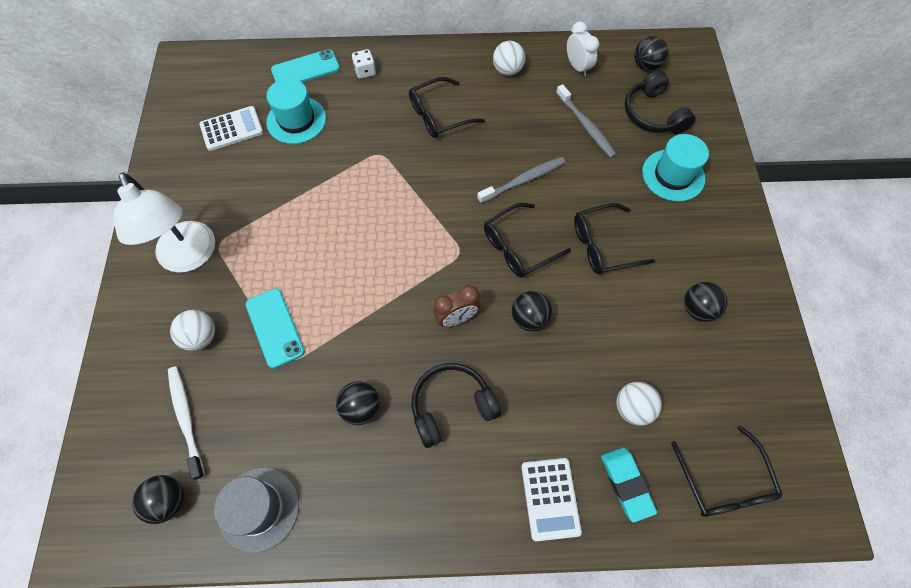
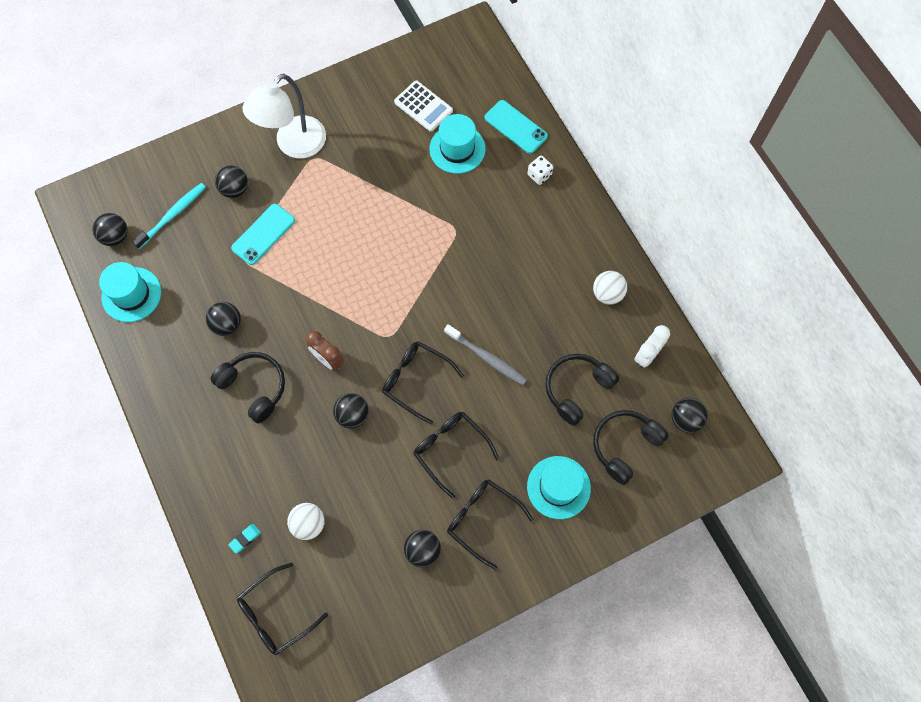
camera: 65 degrees right, 5 degrees up
white toothbrush [168,366,205,480] -> turquoise toothbrush [132,183,206,249]
white ball [170,310,215,351] -> black ball [215,165,248,198]
grey hat [214,468,299,553] -> turquoise hat [99,262,161,322]
black glasses [409,77,485,138] -> black glasses moved to [447,479,534,570]
white calculator [521,458,582,541] -> none
grey toothbrush [556,84,617,158] -> black headphones [545,354,619,426]
turquoise eraser [601,448,657,522] -> turquoise eraser [228,524,261,554], size x0.56

